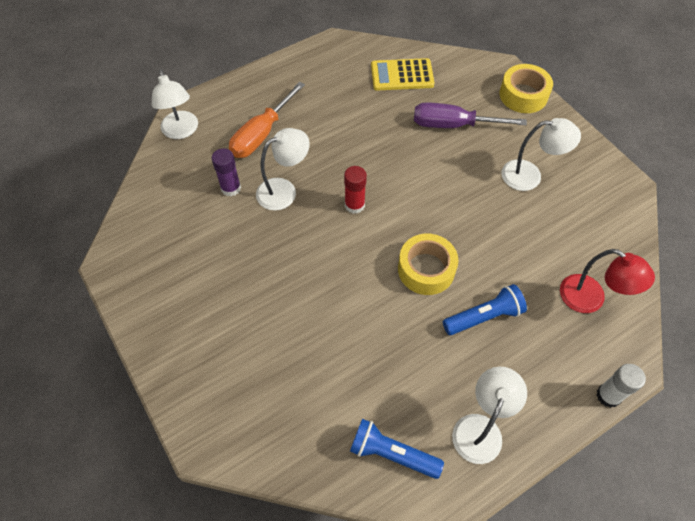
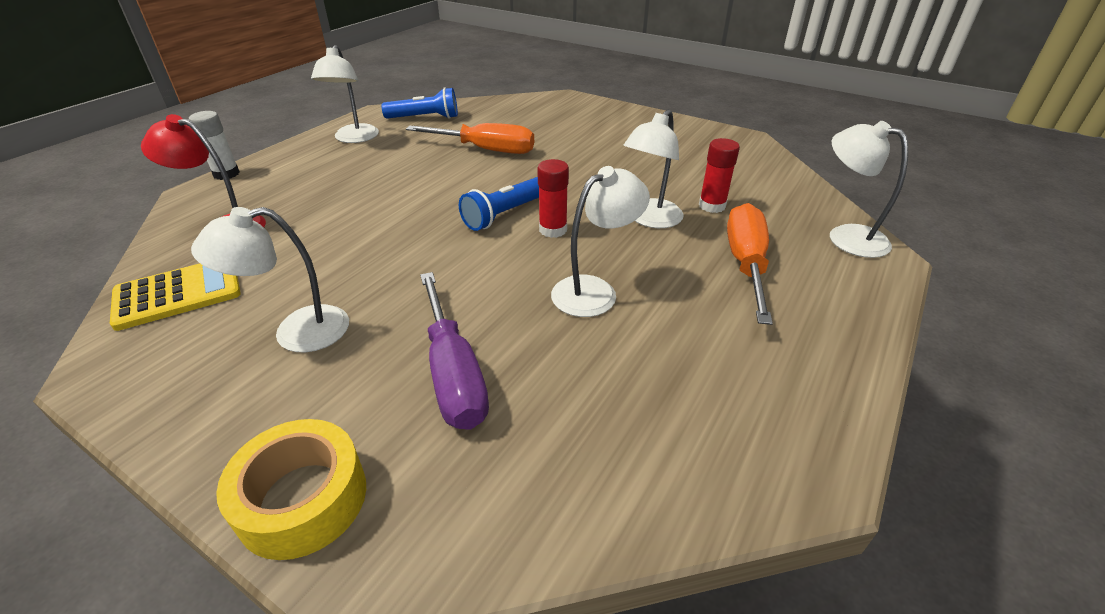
camera: 155 degrees right, 20 degrees down
purple glue stick [211,148,241,196] -> red glue stick [699,138,740,213]
yellow calculator [371,58,434,90] -> yellow calculator moved to [110,264,241,331]
yellow tape [398,234,458,295] -> none
purple screwdriver [414,102,527,128] -> purple screwdriver turned 90 degrees clockwise [420,272,489,430]
blue flashlight [443,284,527,335] -> blue flashlight moved to [459,177,539,231]
none -> orange screwdriver [406,123,534,154]
none -> white lamp [551,166,650,317]

